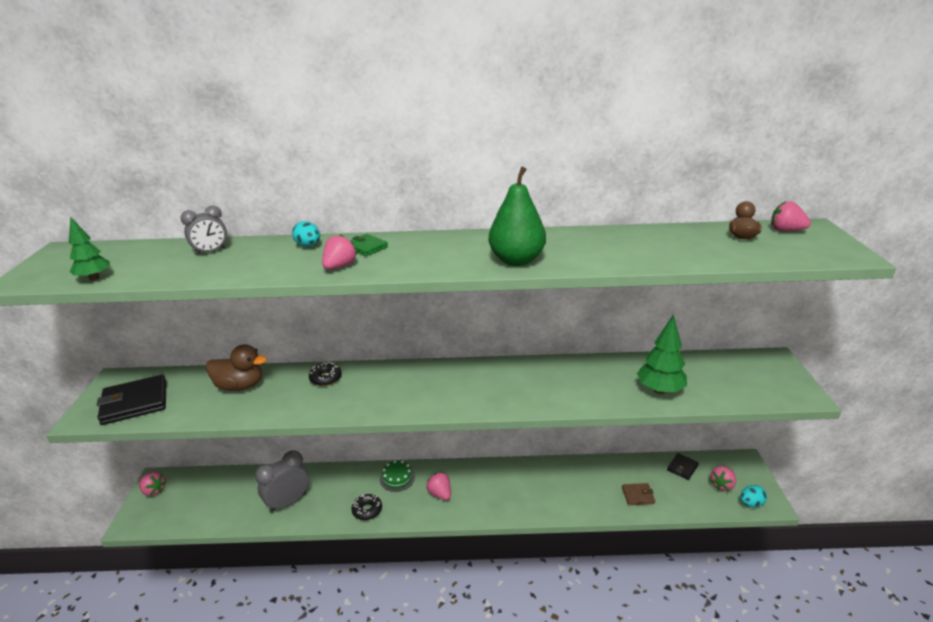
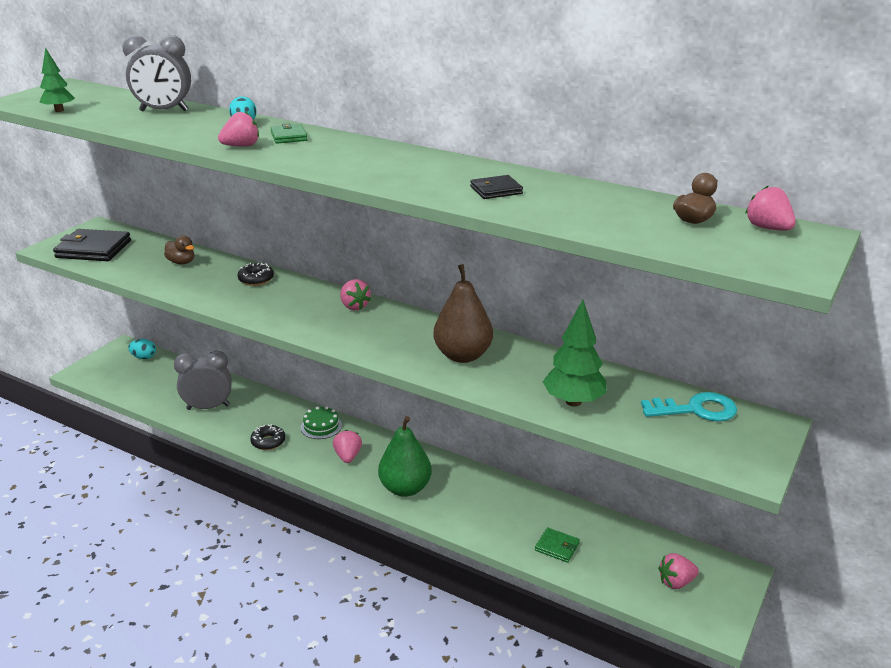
camera: 30 degrees right, 0 degrees up
pink strawberry [139,471,166,496] -> pink strawberry moved to [340,279,371,311]
grey clock [181,206,227,256] -> grey clock [122,35,191,111], size x1.57
brown duck [206,344,267,391] -> brown duck [164,235,194,265], size x0.61
green pear [489,167,546,266] -> green pear moved to [378,416,432,497]
brown wallet [622,483,655,505] -> green wallet [535,528,580,563]
black wallet [667,453,699,480] -> black wallet moved to [470,175,523,199]
turquoise egg [740,485,767,507] -> turquoise egg moved to [128,339,156,359]
none -> brown pear [433,264,493,363]
none -> turquoise key [641,392,737,421]

